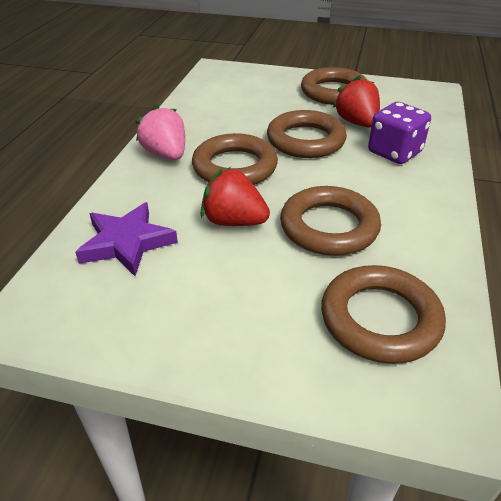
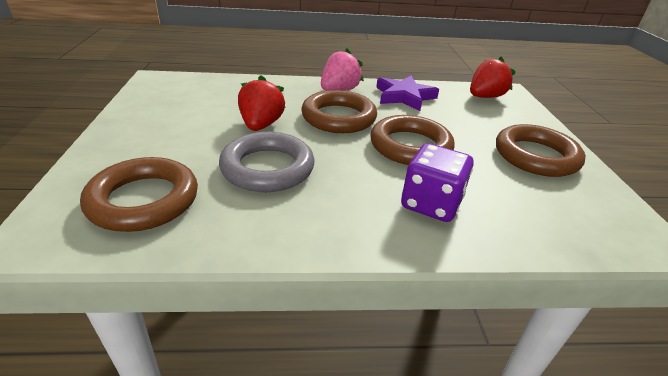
camera: 70 degrees right, 5 degrees down
purple star [75,202,178,276] -> purple star moved to [376,75,439,111]
brown ring [280,186,381,256] -> grey ring [219,132,315,192]
red strawberry [333,75,380,128] -> red strawberry moved to [470,57,516,98]

